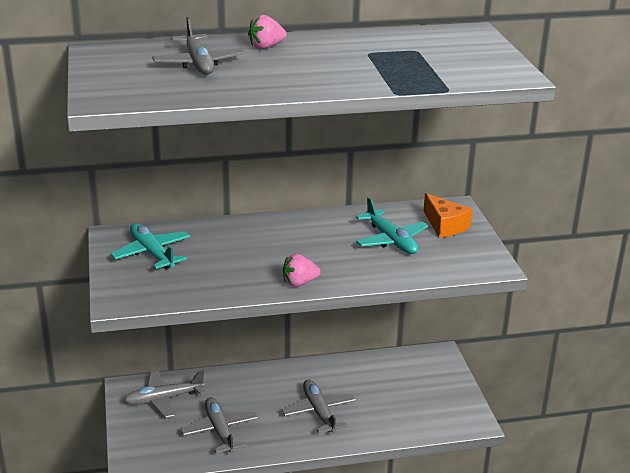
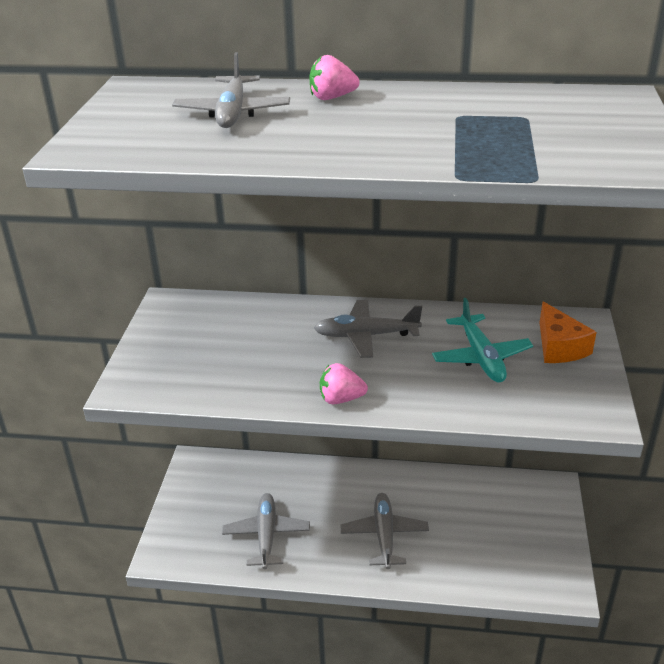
camera: 20 degrees right, 5 degrees up
turquoise plane [111,223,190,269] -> none
grey plane [124,370,205,418] -> grey plane moved to [314,300,422,358]

